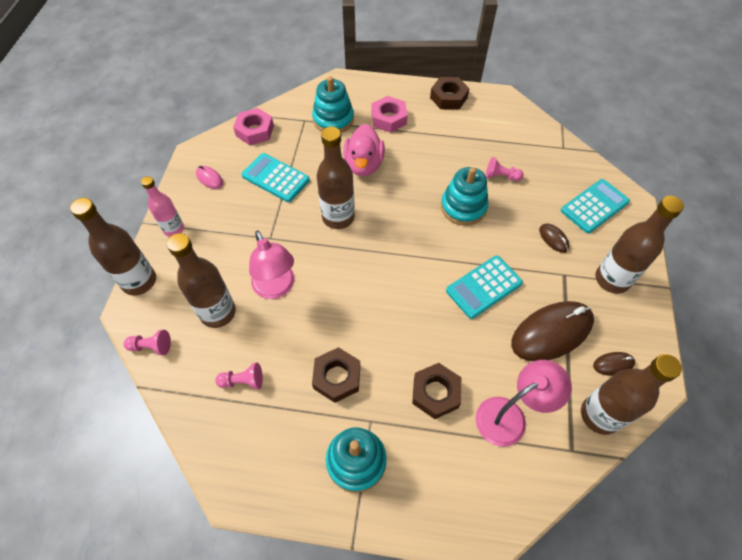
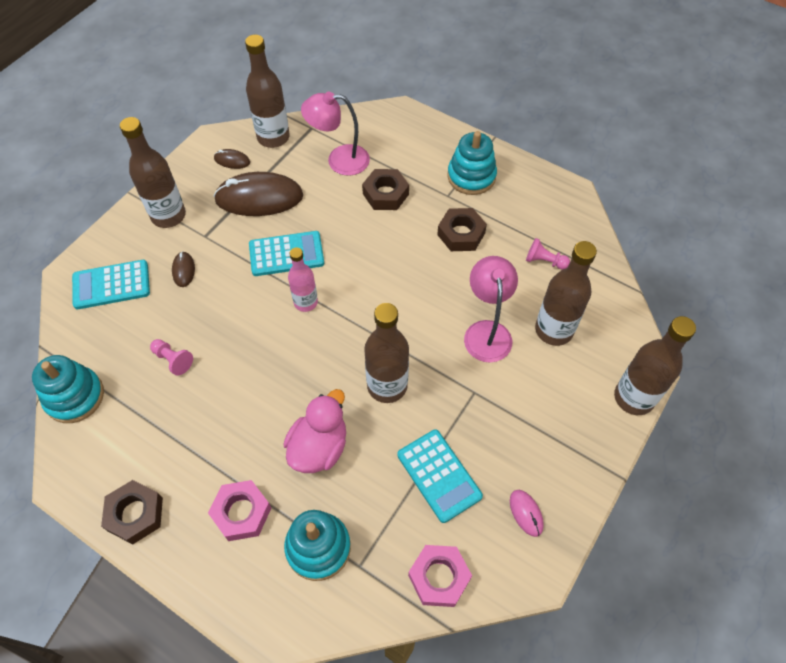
camera: 155 degrees left, 0 degrees up
pink pawn [124,330,171,355] -> none
pink bottle [141,176,184,237] -> pink bottle moved to [288,247,318,312]
turquoise stacking toy [441,167,489,226] -> turquoise stacking toy moved to [32,355,104,423]

